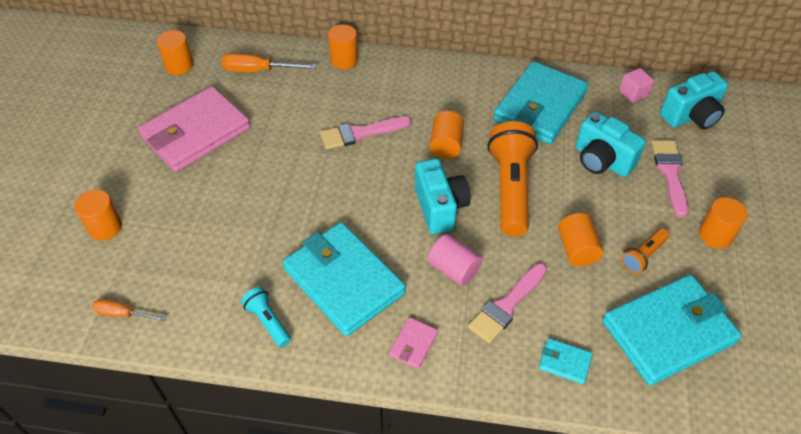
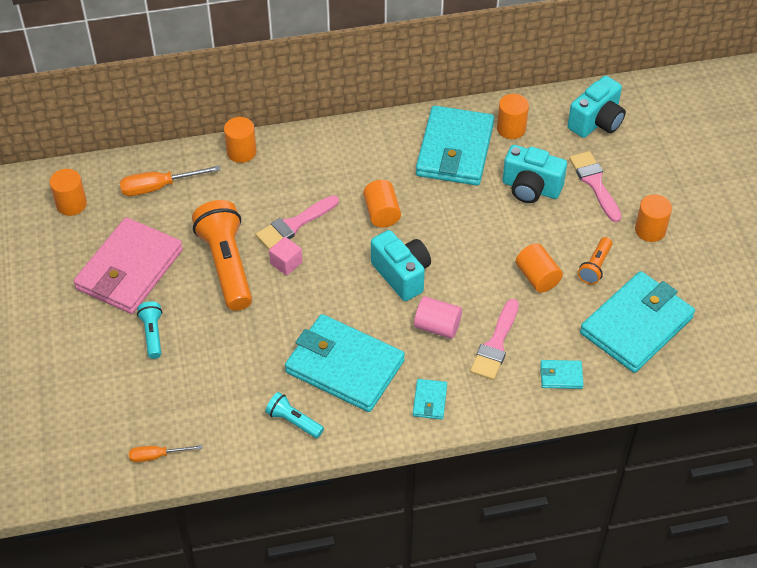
camera: 20 degrees left, 0 degrees up
orange cylinder [75,190,122,241] -> orange cylinder moved to [497,94,529,139]
pink wallet [389,317,438,369] -> turquoise wallet [413,379,447,419]
orange flashlight [487,121,538,236] -> orange flashlight moved to [192,200,252,311]
pink cube [619,68,654,103] -> pink cube moved to [269,237,302,275]
none -> turquoise flashlight [137,302,162,359]

